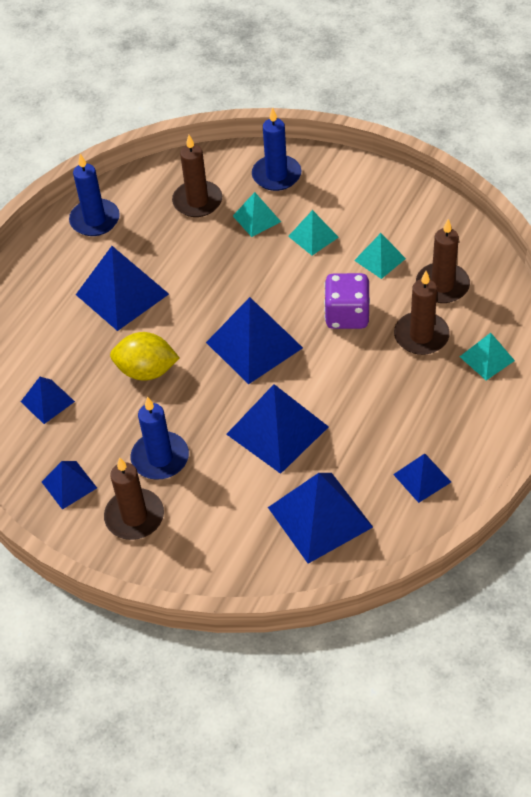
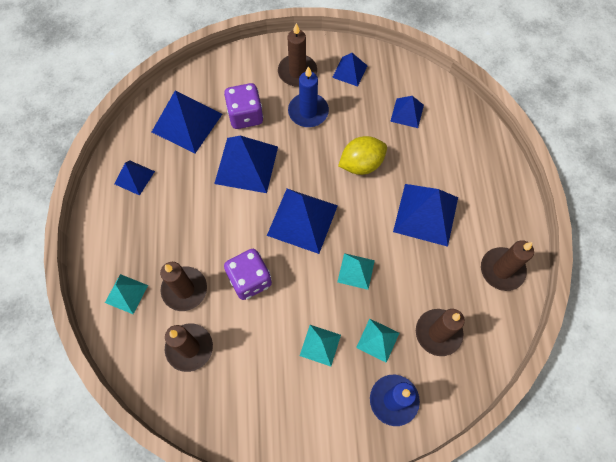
camera: 145 degrees right, 15 degrees up
blue candle [69,154,120,236] -> brown candle [481,240,534,291]
turquoise pyramid [354,233,406,279] -> turquoise pyramid moved to [337,253,375,290]
none -> purple dice [224,83,263,129]

